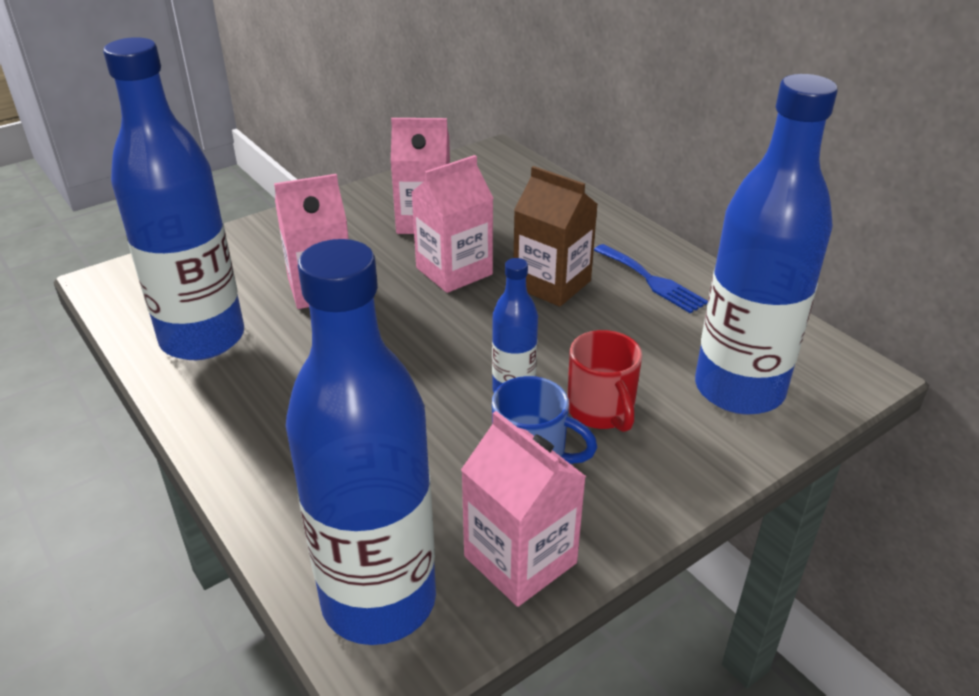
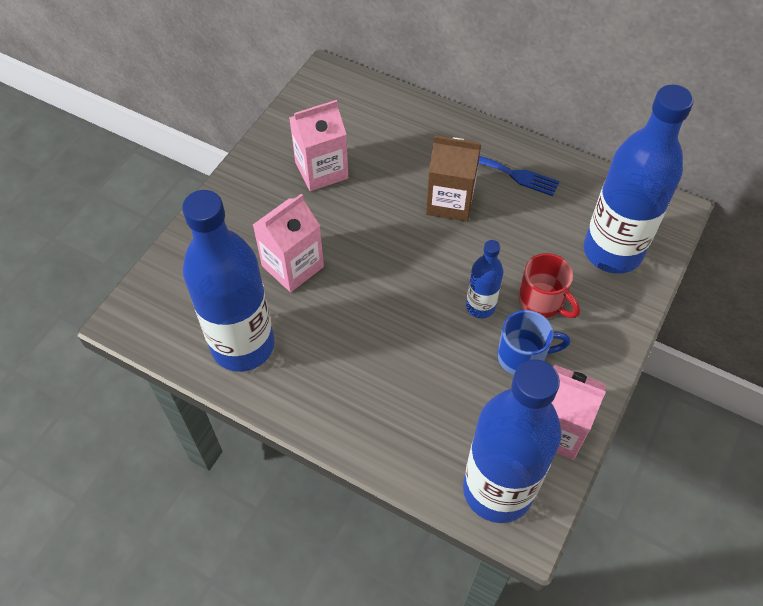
camera: 25 degrees left, 20 degrees up
pink carton [412,155,494,293] -> none

